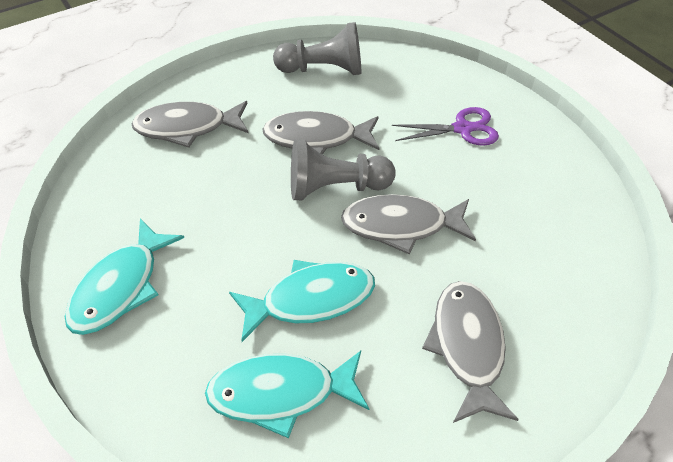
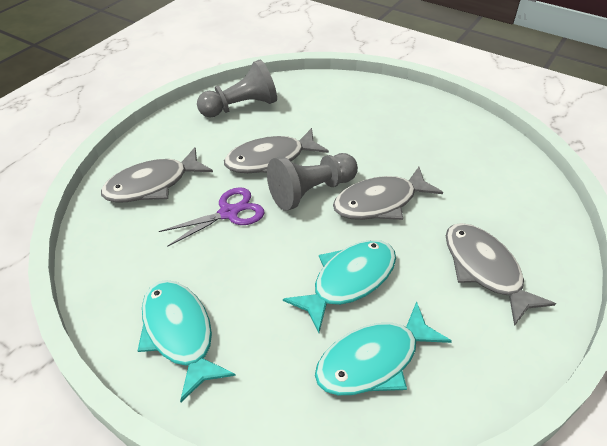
camera: 25 degrees left, 5 degrees down
turquoise fish [65,218,184,335] -> turquoise fish turned 150 degrees clockwise [138,280,236,402]
purple scissors [392,107,499,146] -> purple scissors moved to [159,187,264,247]

